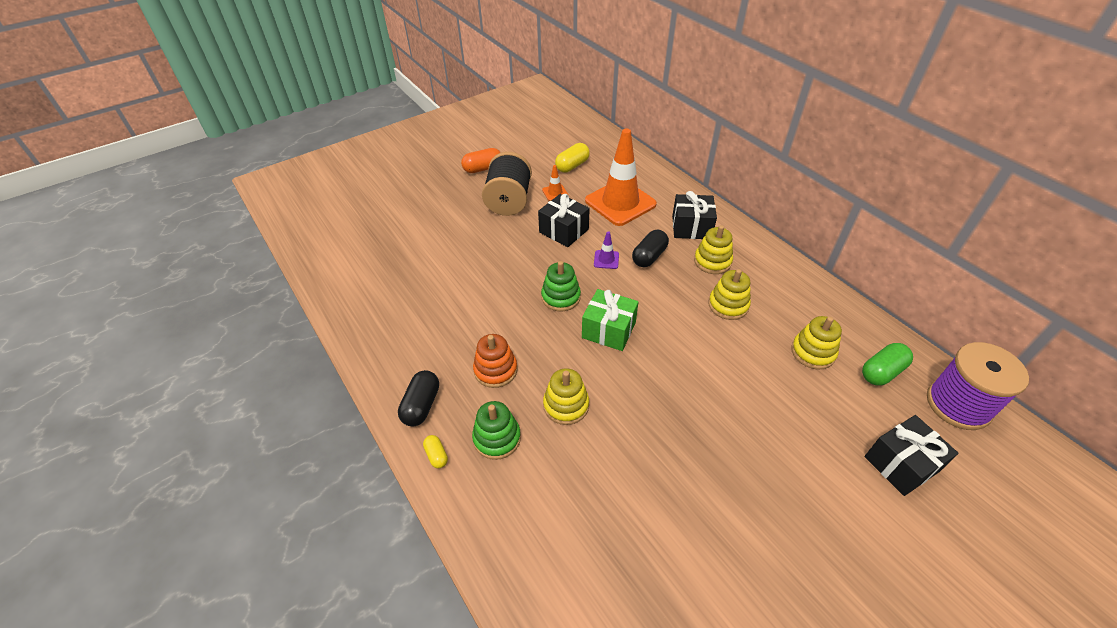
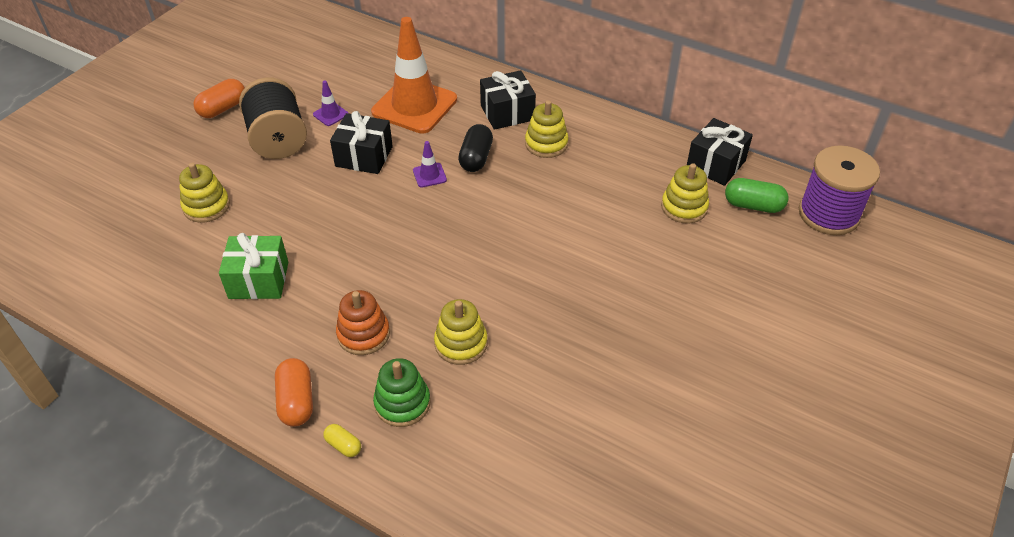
camera: 25 degrees left, 0 degrees up
black capsule [398,370,439,427] -> orange capsule [275,358,313,427]
green stacking toy [541,261,581,311] -> none
orange traffic cone [542,165,568,201] -> purple traffic cone [313,81,348,126]
yellow capsule [555,143,590,172] -> none
green gift [582,289,638,351] -> green gift moved to [219,233,288,299]
yellow stacking toy [708,269,751,320] -> yellow stacking toy moved to [179,163,230,223]
green capsule [862,343,913,386] -> green capsule turned 75 degrees clockwise [725,178,789,213]
black gift [864,415,959,496] -> black gift moved to [687,118,753,186]

